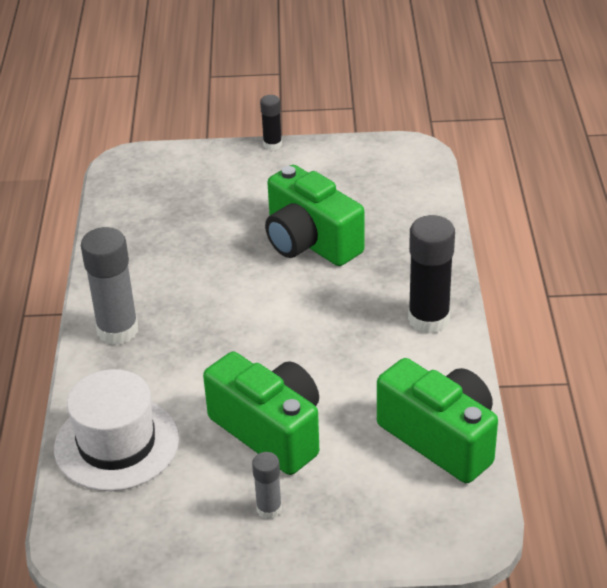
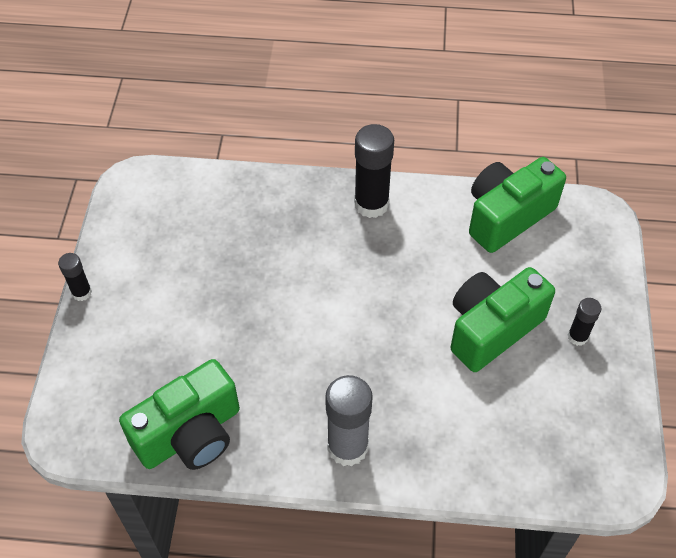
camera: 85 degrees left, 15 degrees up
white hat [54,369,179,491] -> none
grey glue stick [252,452,282,519] -> black glue stick [568,298,601,346]
green camera [265,165,365,266] -> green camera moved to [119,359,240,470]

